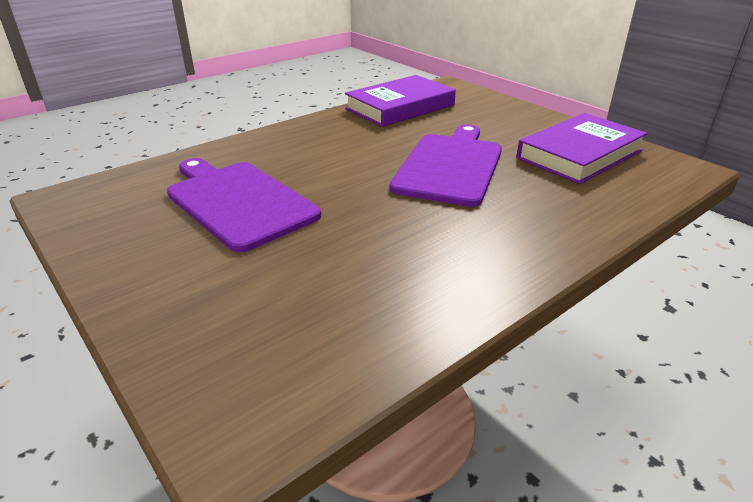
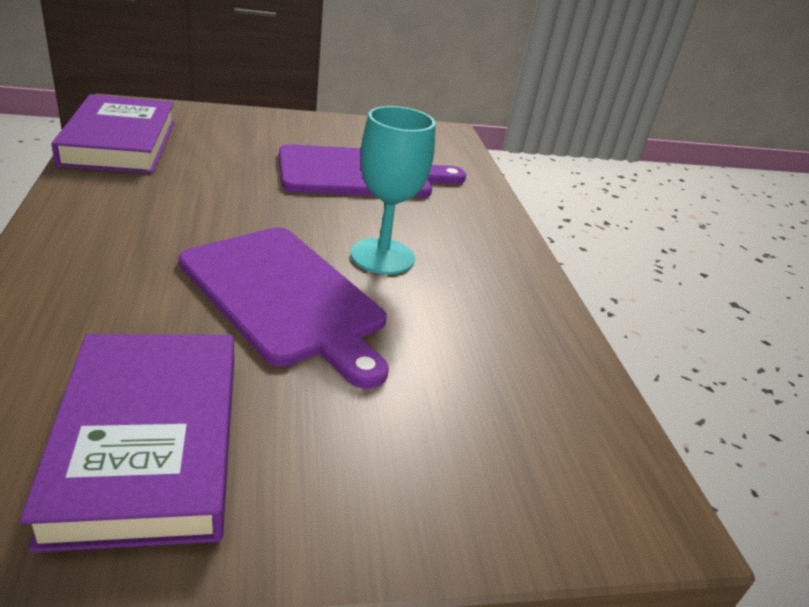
camera: 115 degrees right, 0 degrees up
purple book [345,75,456,127] -> purple book moved to [52,94,175,174]
none -> turquoise goblet [351,106,436,275]

